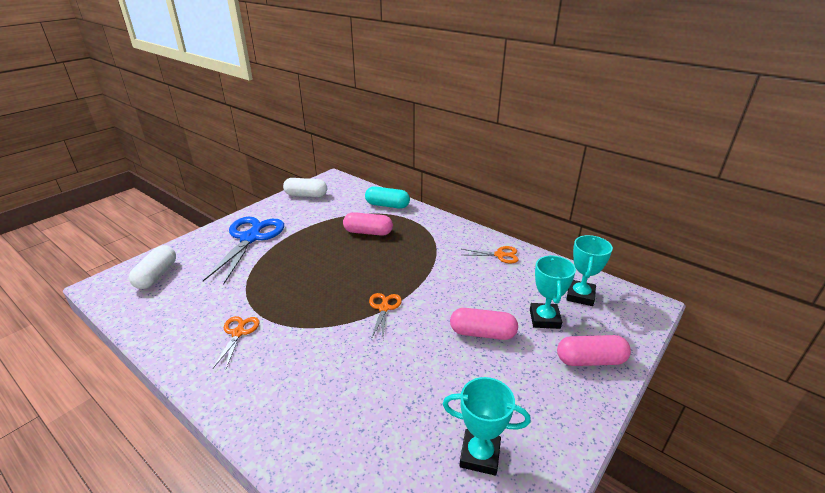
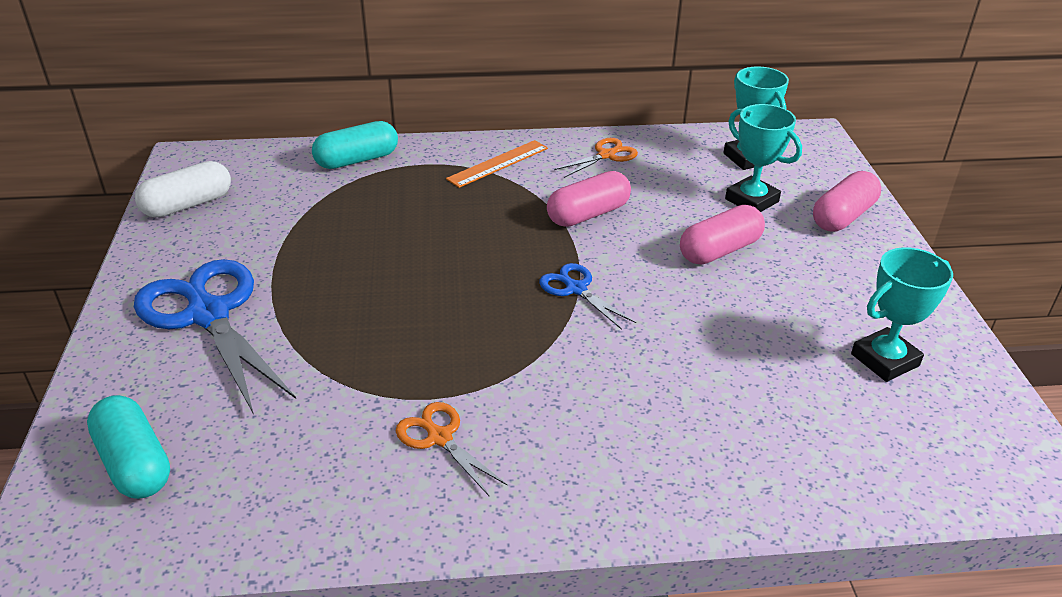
camera: 45 degrees left, 5 degrees up
white capsule [129,245,176,289] -> turquoise capsule [87,395,170,499]
pink capsule [343,212,393,236] -> pink capsule moved to [547,171,631,227]
orange scissors [369,293,402,339] -> blue scissors [539,263,636,330]
none -> orange ruler [446,140,548,188]

